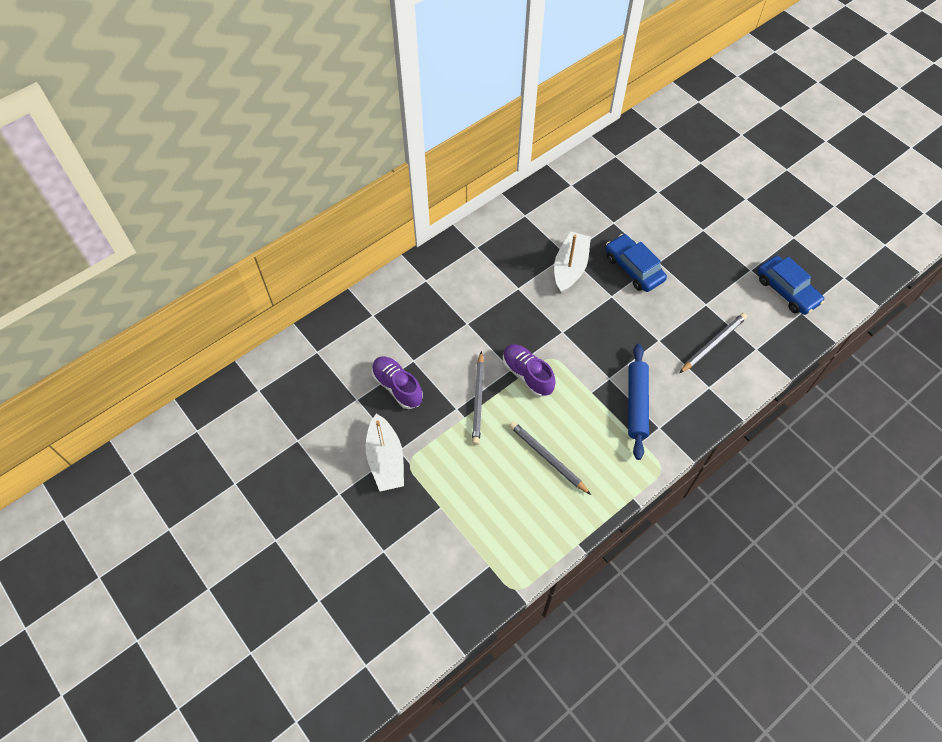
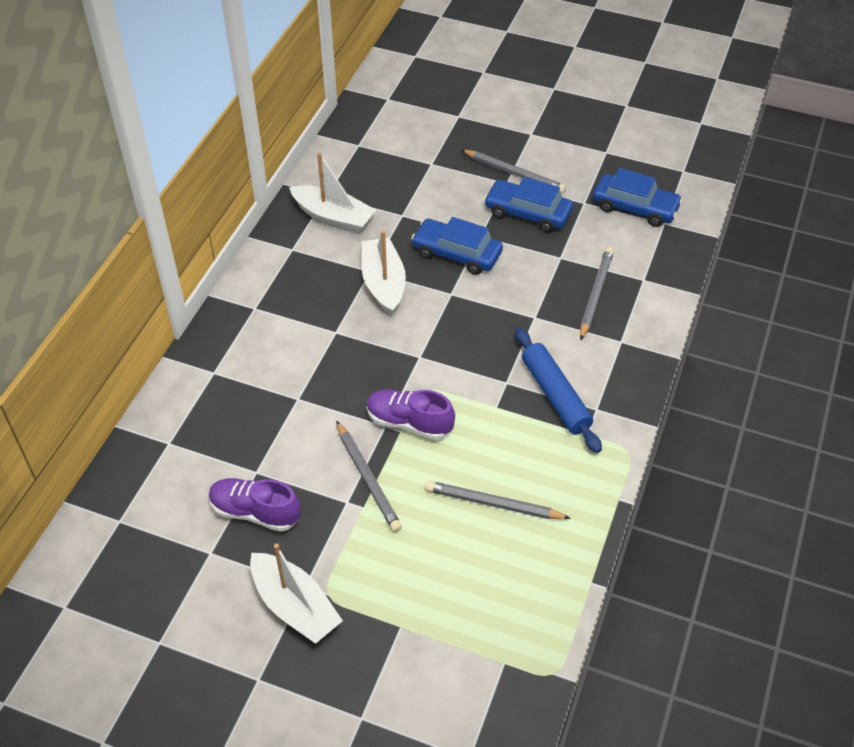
camera: 30 degrees left, 10 degrees down
none -> white boat [289,152,376,234]
none -> grey pencil [462,150,566,193]
none -> blue car [484,177,573,233]

